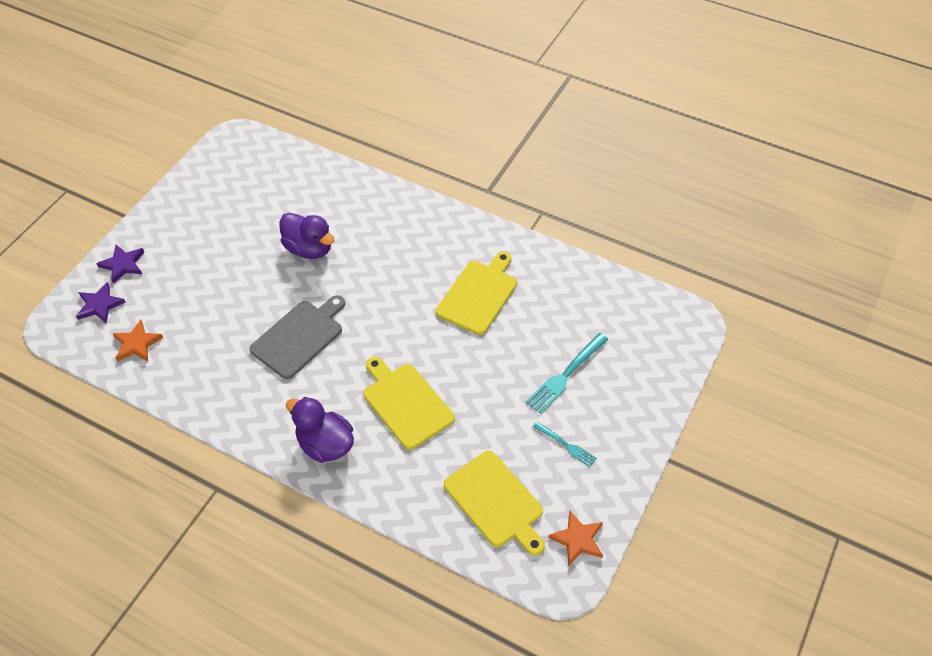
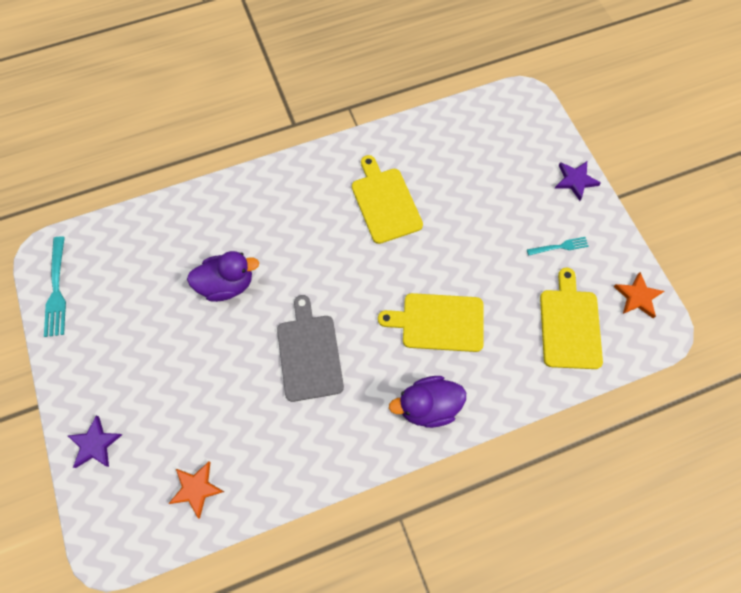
camera: 50 degrees left, 15 degrees up
purple star [76,282,126,323] -> purple star moved to [555,161,601,201]
yellow cutting board [444,451,545,556] -> yellow cutting board turned 90 degrees counterclockwise [540,268,603,369]
turquoise fork [526,333,608,414] -> turquoise fork moved to [44,236,66,337]

